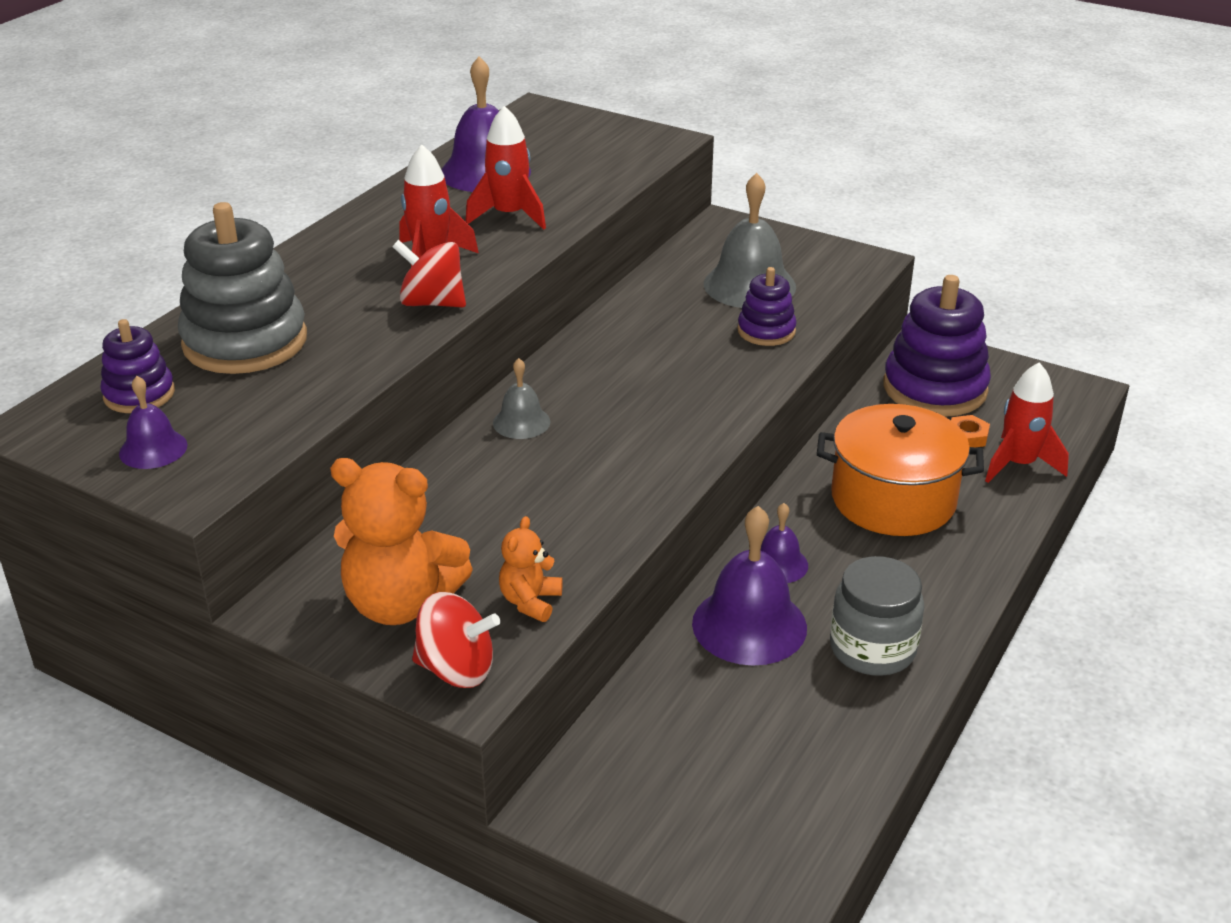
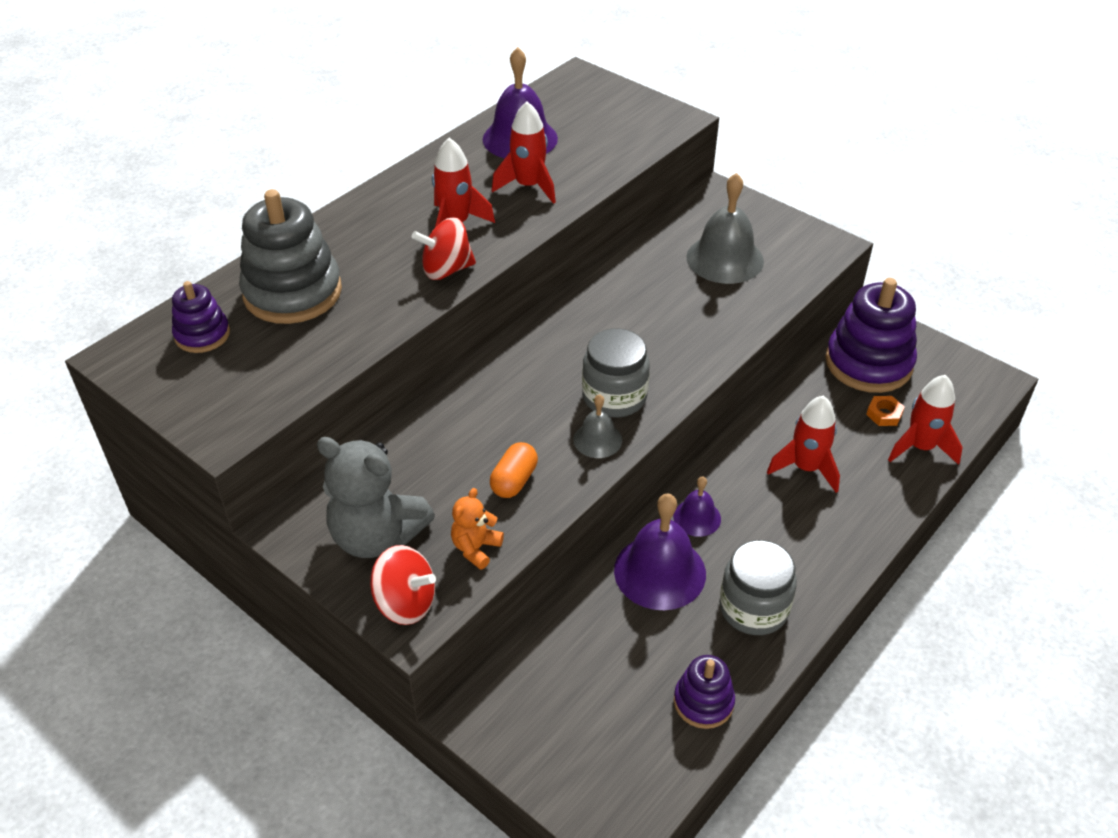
camera: 10 degrees right, 10 degrees up
purple bell [119,376,188,469] -> none
orange teddy bear [330,458,473,625] -> grey teddy bear [317,437,435,558]
red spinning top [392,240,466,307] -> red spinning top turned 45 degrees counterclockwise [412,217,476,280]
grey bell [493,358,550,439] -> grey bell moved to [573,394,622,458]
purple stacking toy [738,267,797,346] -> purple stacking toy moved to [674,655,735,729]
orange pot [817,404,984,536] -> red rocket [767,396,840,493]
none -> orange capsule [490,442,538,498]
none -> grey jar [582,328,650,417]

